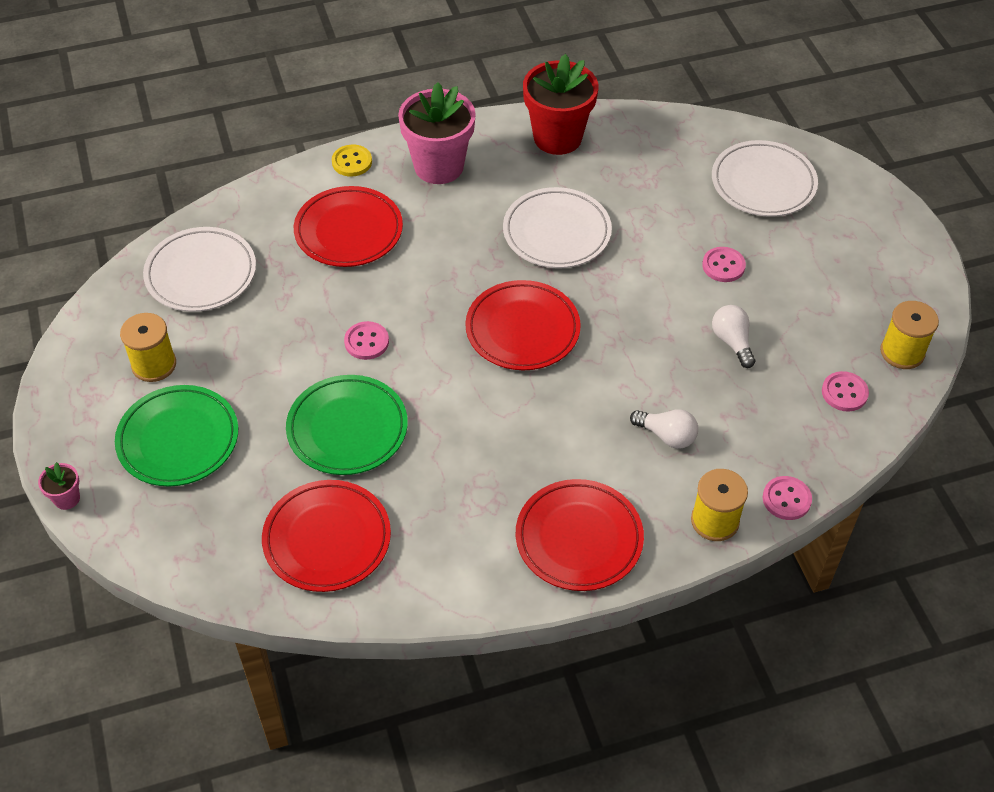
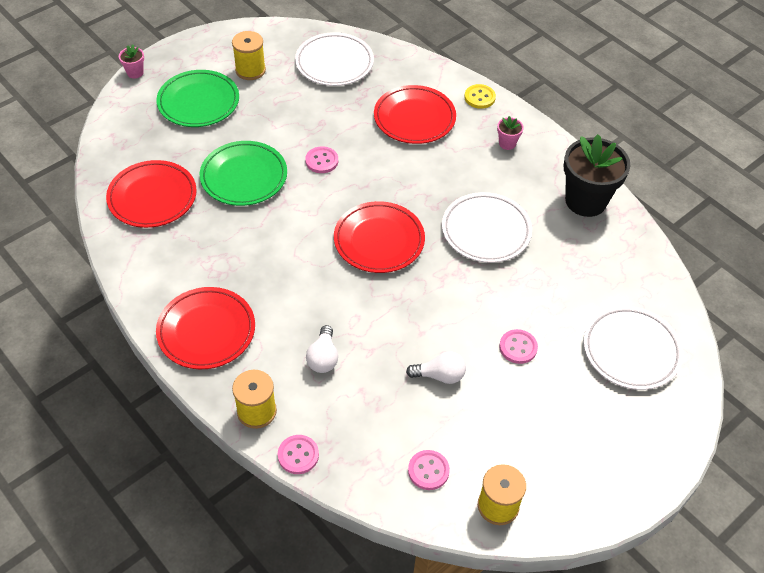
camera: 65 degrees right, 0 degrees up
pink flower pot [398,82,476,184] -> pink flower pot [497,116,524,150], size x0.43
red flower pot [523,54,598,155] -> black flower pot [564,134,630,217]
white light bulb [712,305,755,368] -> white light bulb turned 45 degrees clockwise [406,351,466,384]

